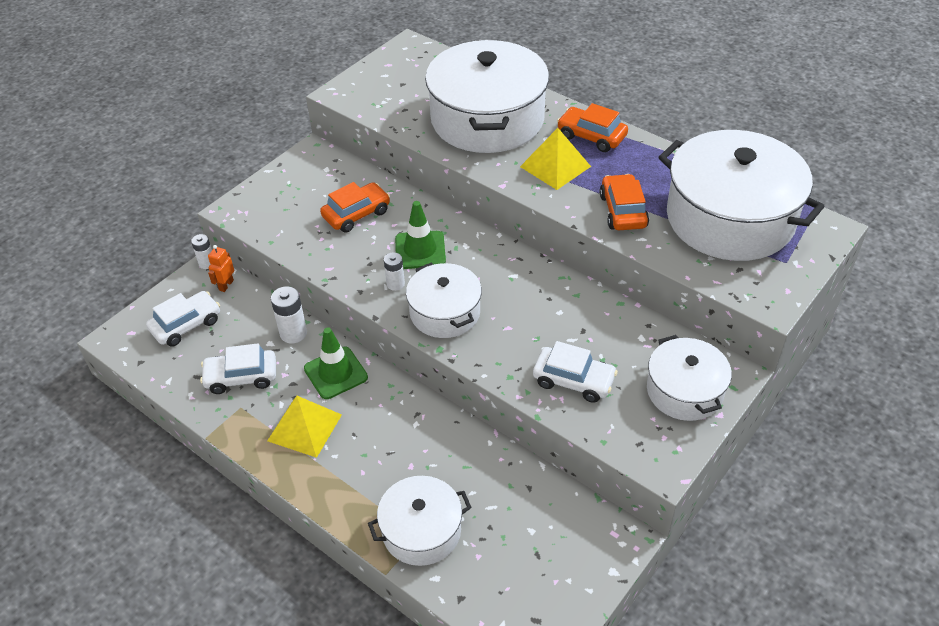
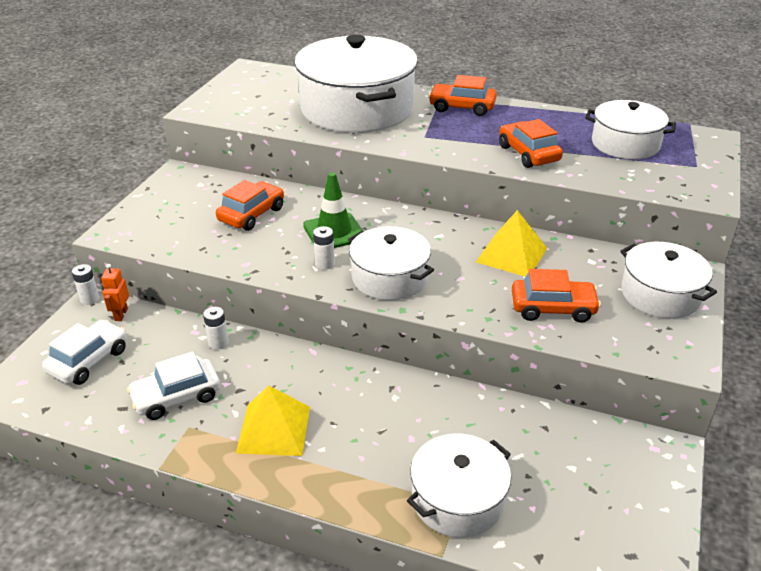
camera: 20 degrees left, 10 degrees down
white battery [271,286,307,344] -> white battery [203,307,229,350], size x0.65
green traffic cone [304,327,368,399] -> none
yellow pyramid [520,128,591,190] -> yellow pyramid moved to [476,210,547,277]
white car [533,341,618,403] -> orange car [512,269,601,323]
white pot [659,130,825,261] -> white pot [585,100,676,159], size x0.55

